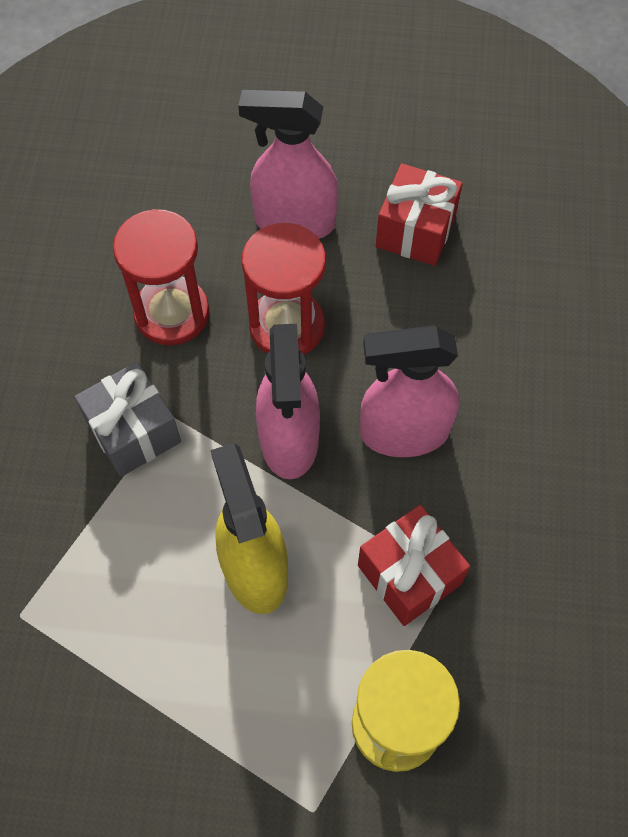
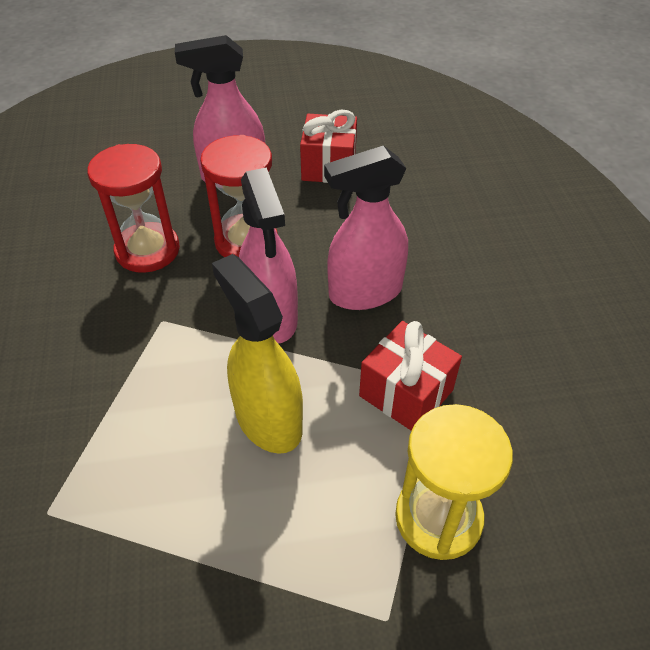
camera: 15 degrees left, 15 degrees down
grey gift [74,362,181,477] -> none

